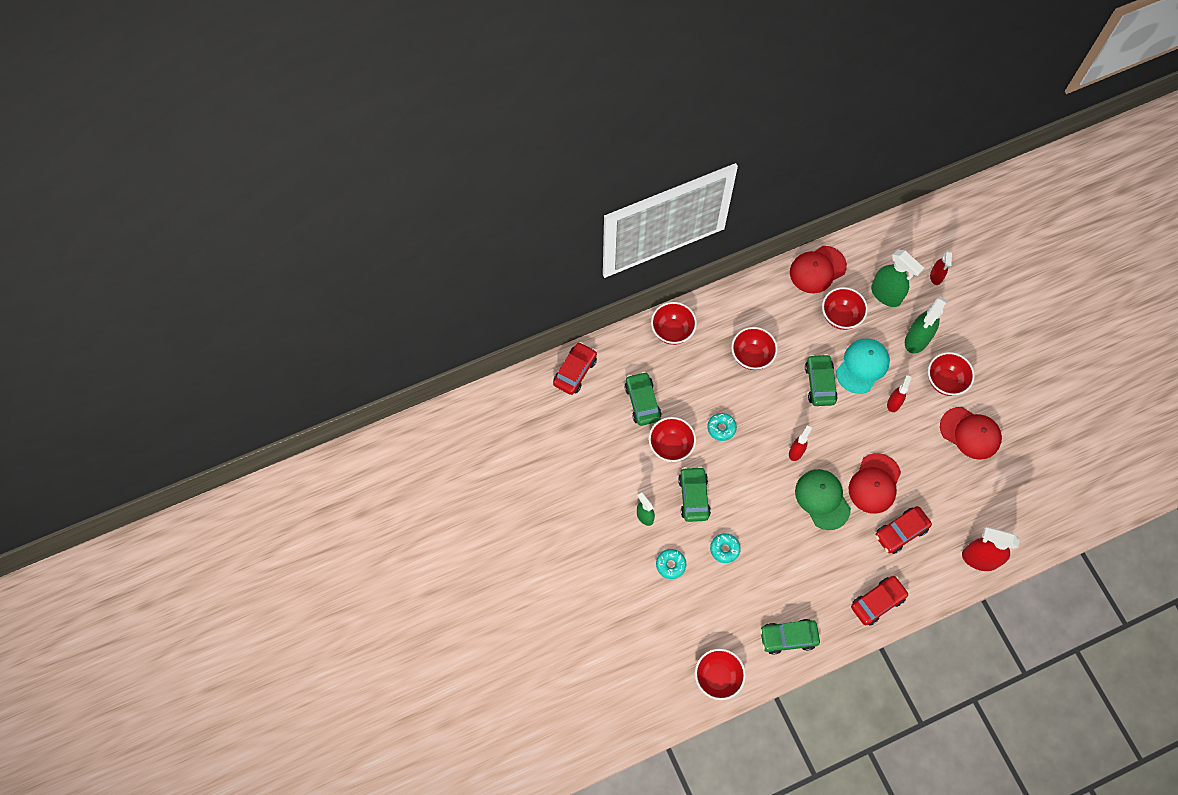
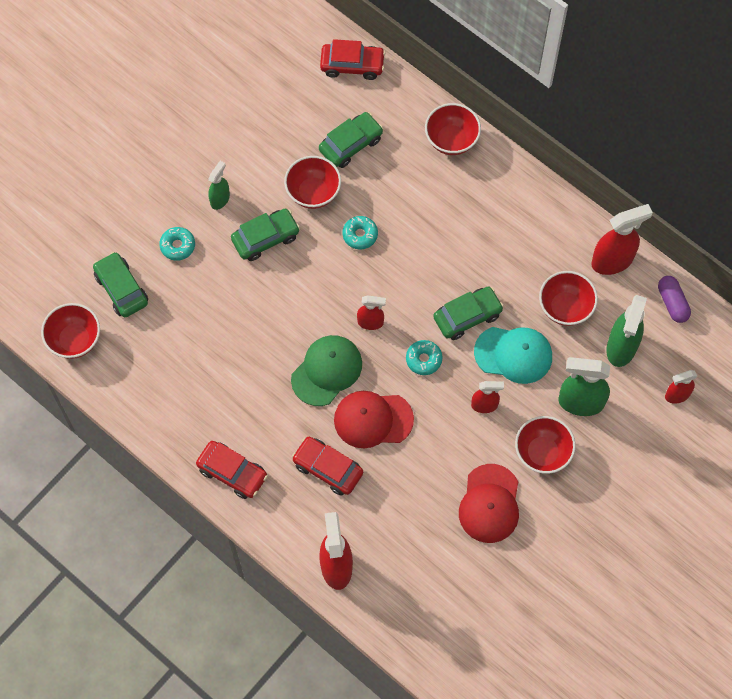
camera: 65 degrees right, 0 degrees up
turquoise donut [710,533,741,563] -> turquoise donut moved to [406,340,443,375]
red bowl [731,327,778,370] -> none
green car [760,619,820,655] -> green car moved to [93,252,148,317]
red cap [790,246,847,293] -> red spray bottle [591,204,653,275]
none -> purple capsule [658,276,691,323]

